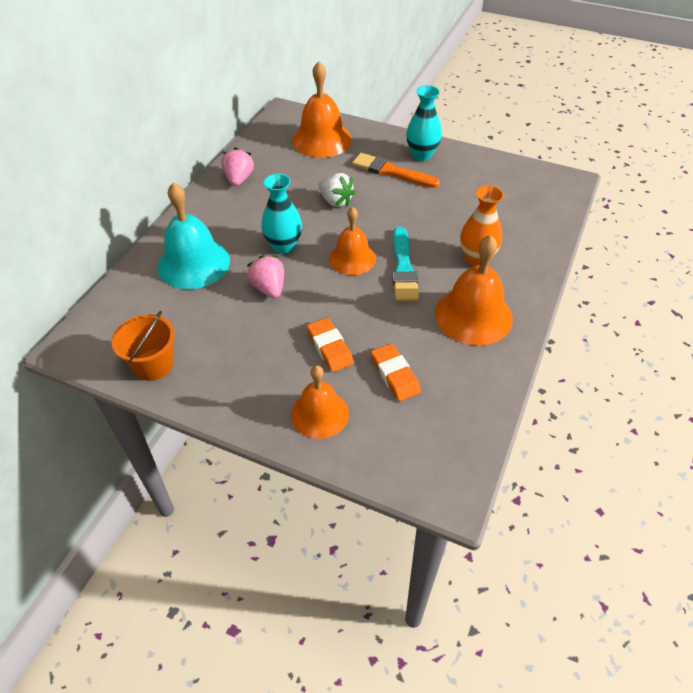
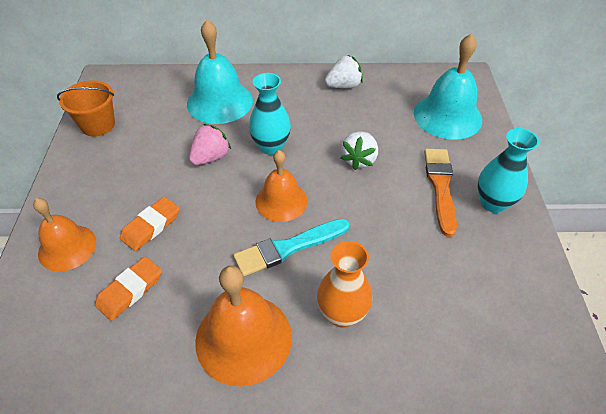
camera: 65 degrees right, 0 degrees up
pink strawberry [221,147,254,186] -> white strawberry [325,55,363,88]
orange bell [292,61,352,158] -> turquoise bell [414,33,482,140]

